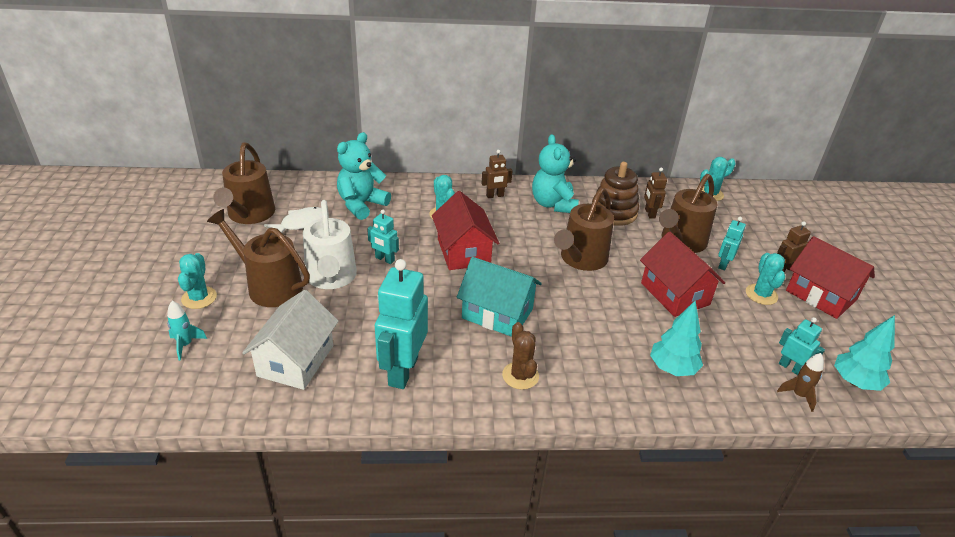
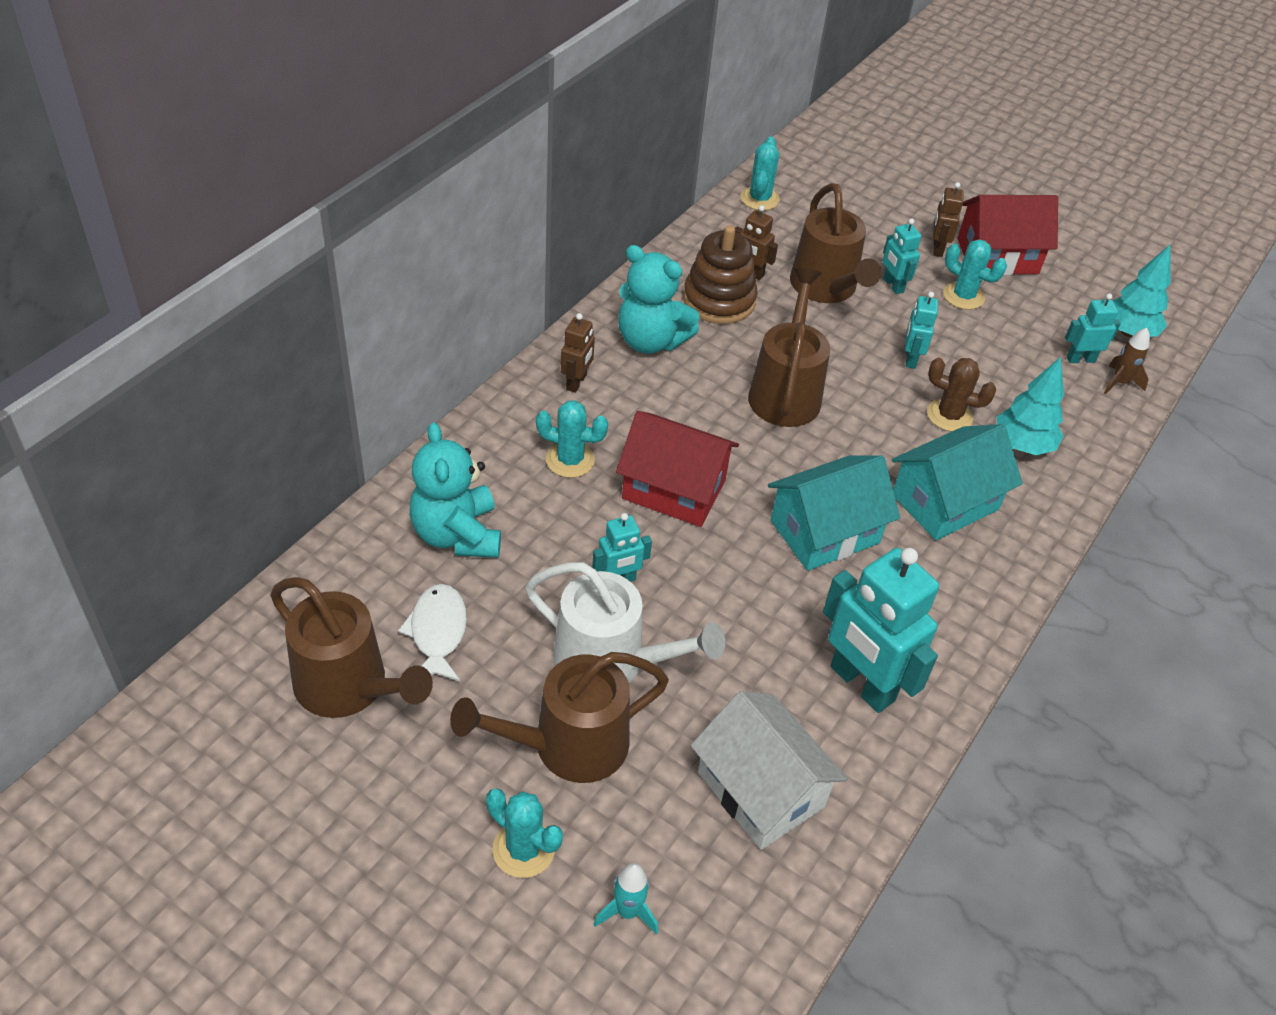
camera: 55 degrees left, 10 degrees up
brown cactus [502,322,539,390] -> brown cactus moved to [927,358,996,432]
brown watering can [554,188,614,271] -> brown watering can turned 150 degrees counterclockwise [748,268,830,427]
red house [640,232,725,317] -> turquoise robot [905,292,938,369]
none -> turquoise house [892,424,1023,540]

